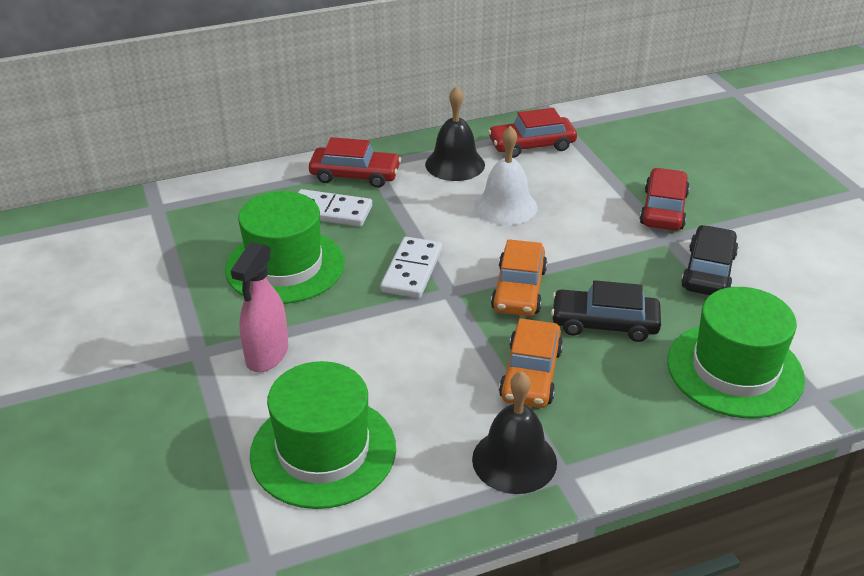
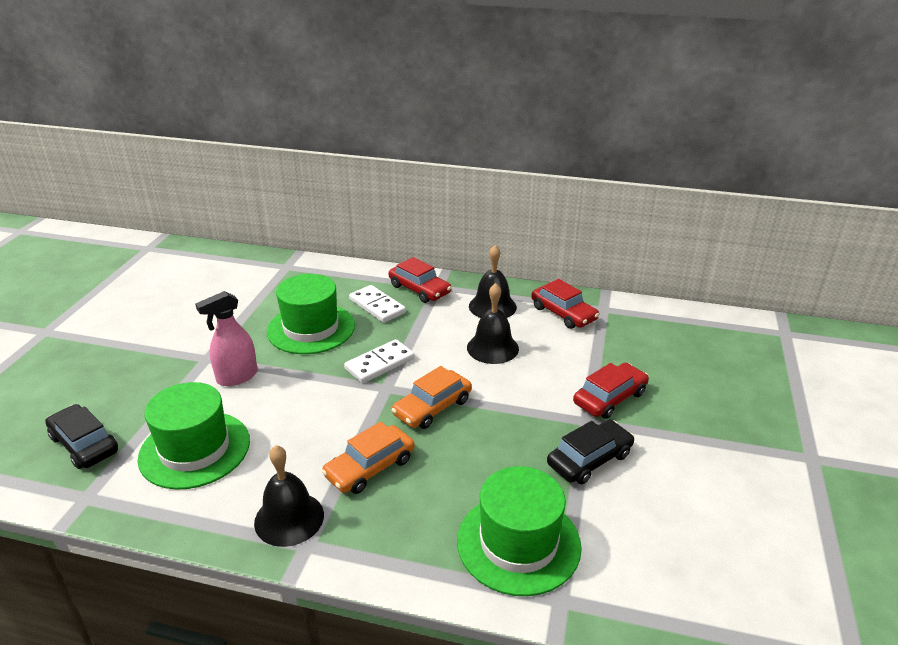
camera: 35 degrees right, 5 degrees down
white bell [474,126,538,225] -> black bell [467,283,519,364]
red car [488,108,577,158] -> red car turned 150 degrees counterclockwise [531,279,599,329]
black car [551,280,661,342] -> black car moved to [45,404,118,469]

